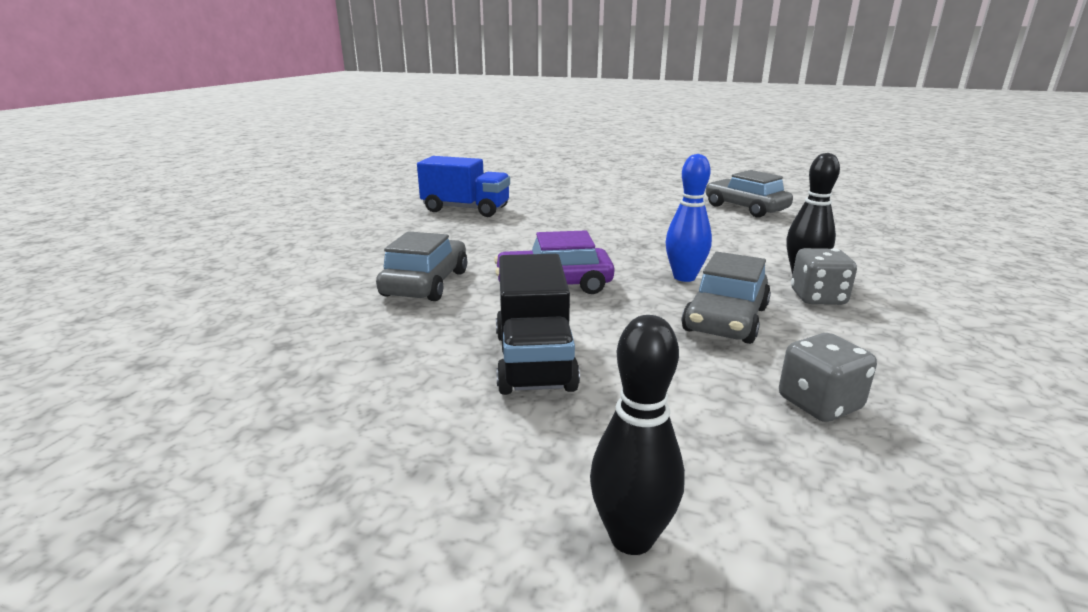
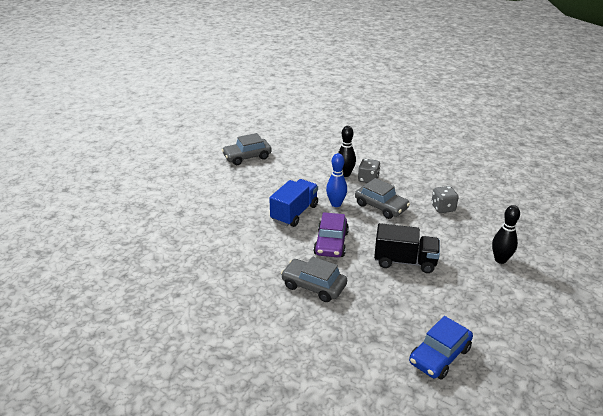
camera: 75 degrees left, 10 degrees up
blue truck [417,156,510,217] -> blue truck moved to [269,179,318,227]
none -> blue car [409,316,473,380]

